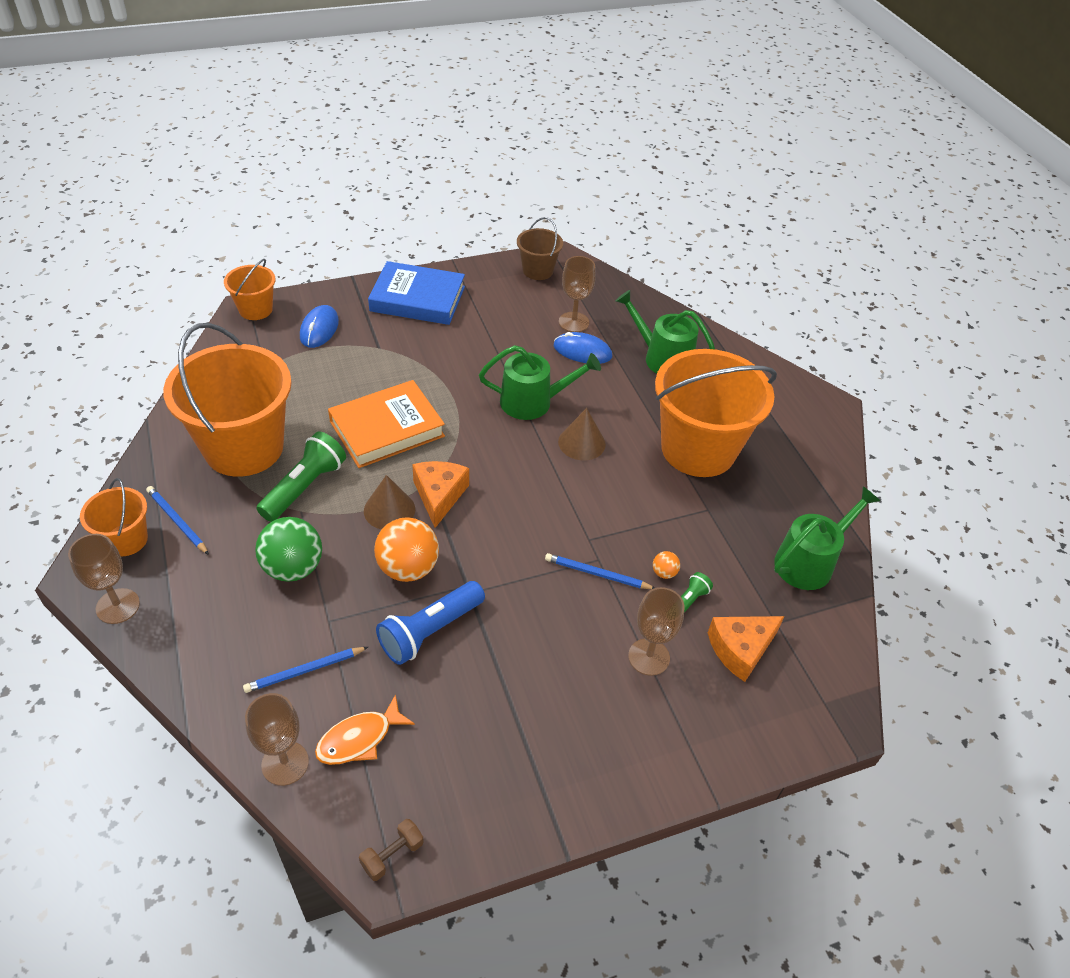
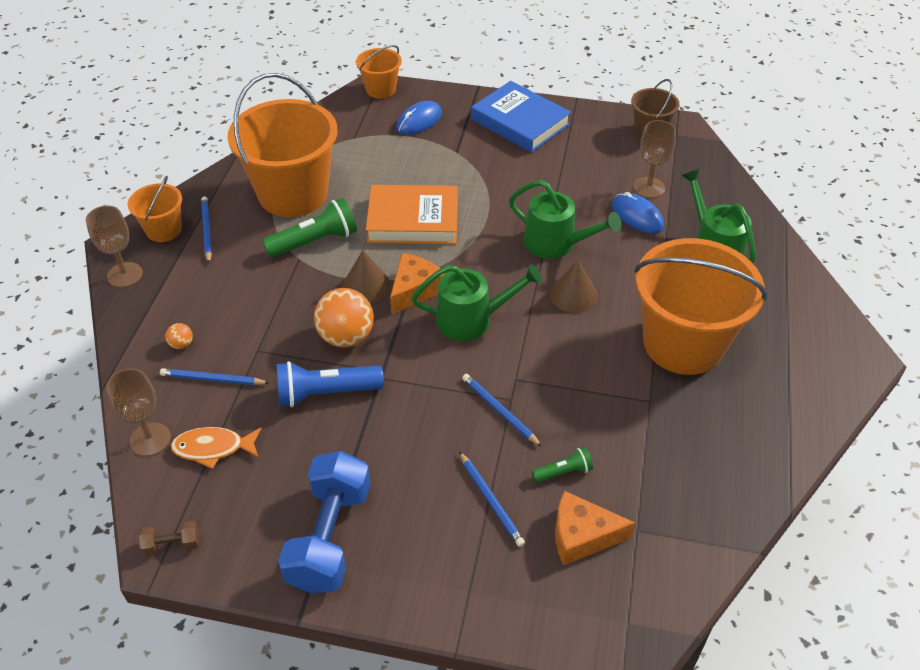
camera: 35 degrees right, 0 degrees up
green ball [255,517,322,582] -> none
brown goblet [628,587,684,676] -> blue pencil [459,451,525,547]
orange ball [653,551,680,579] -> orange ball moved to [166,323,193,349]
green watering can [774,486,880,590] -> green watering can moved to [411,264,542,341]
none -> blue dumbbell [278,451,370,594]

